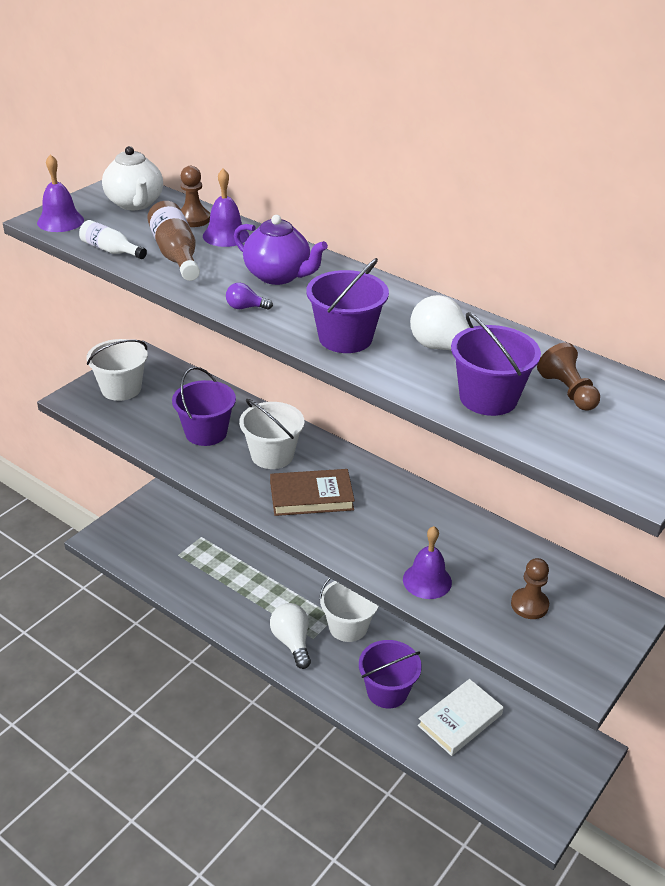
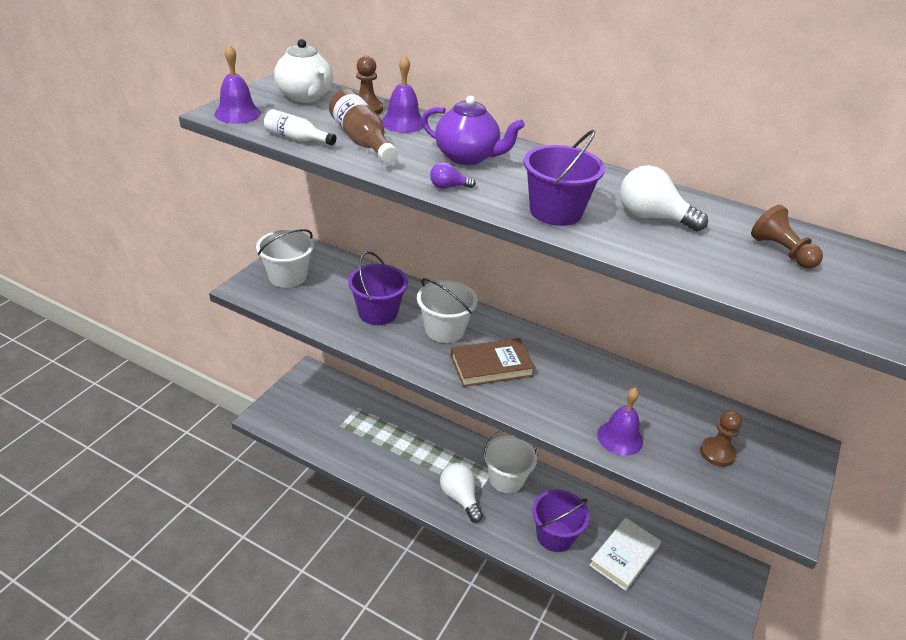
camera: 10 degrees left, 0 degrees up
purple bucket [451,312,541,416] -> none

